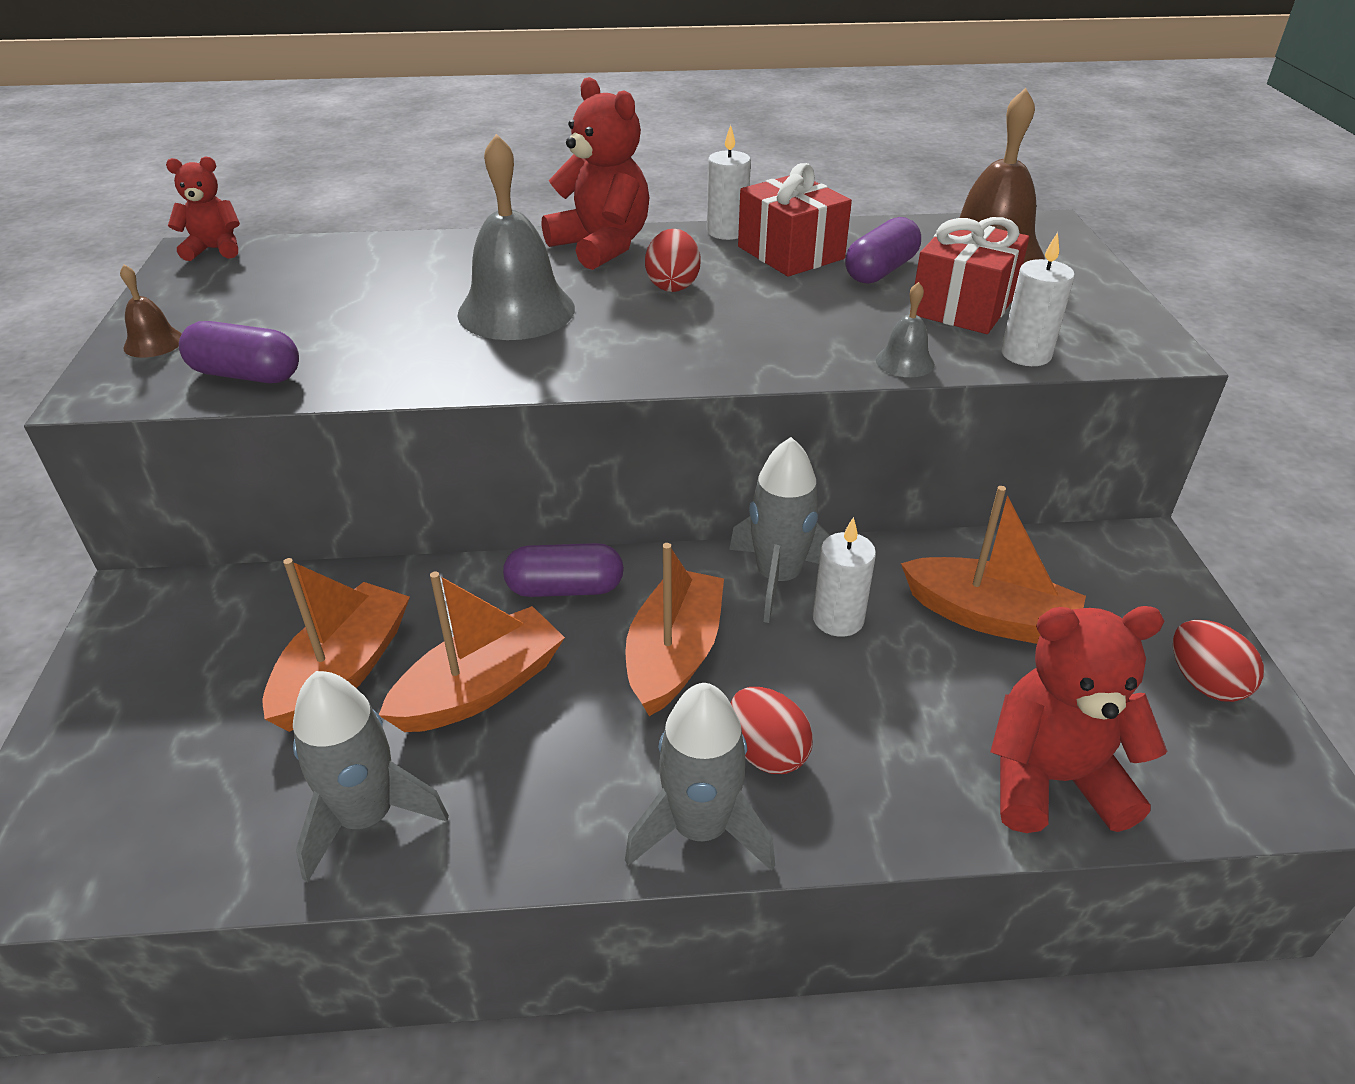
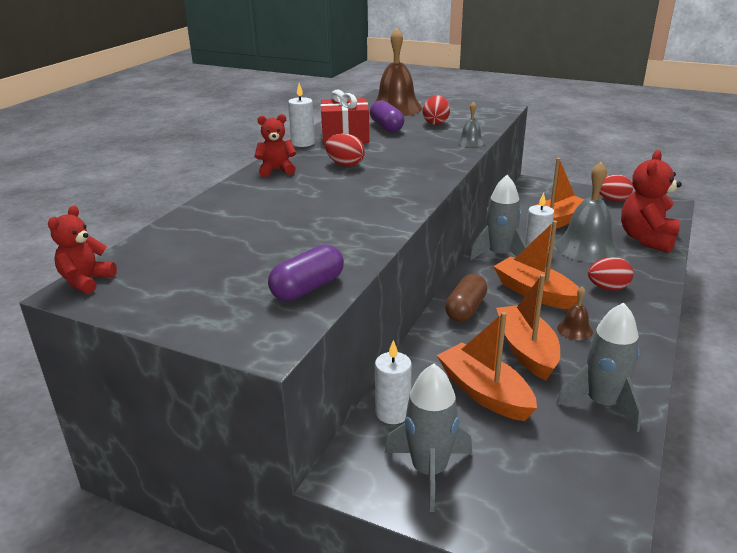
camera: 60 degrees left, 10 degrees down
brown bell [120,265,182,358] -> brown bell moved to [557,286,593,340]
grey bell [457,134,575,340] -> grey bell moved to [555,162,619,263]
purple capsule [503,543,624,597] -> brown capsule [445,274,487,322]
red teddy bear [542,77,649,270] -> red teddy bear [255,114,296,177], size x0.58
grey rocket [625,683,775,871] -> grey rocket moved to [385,364,472,512]
red gift [910,217,1029,334] -> red egg [423,95,450,125]
white candle [1001,232,1075,366] -> white candle moved to [375,340,412,424]

